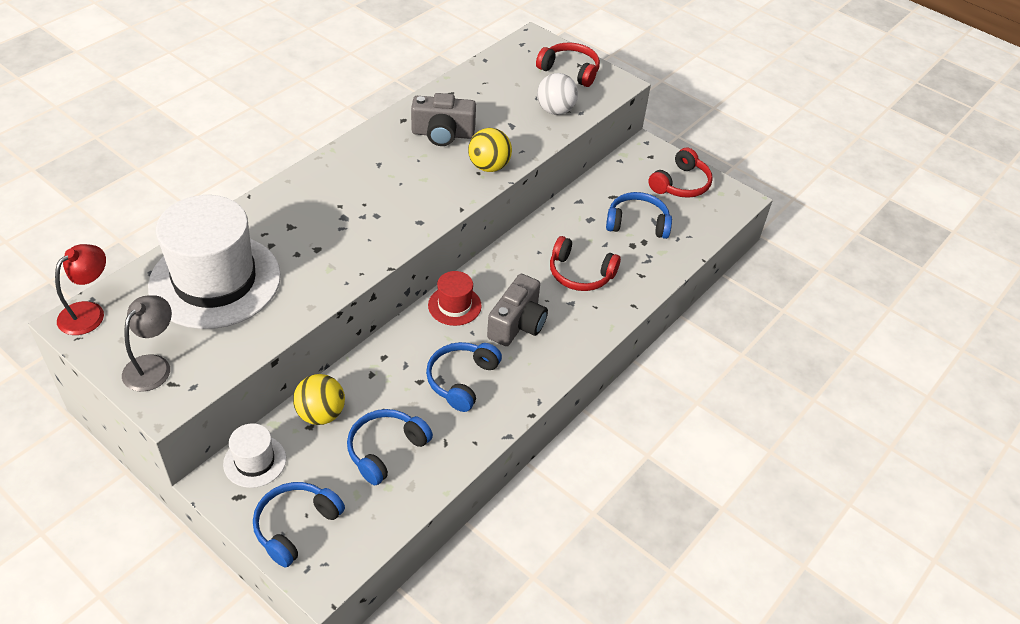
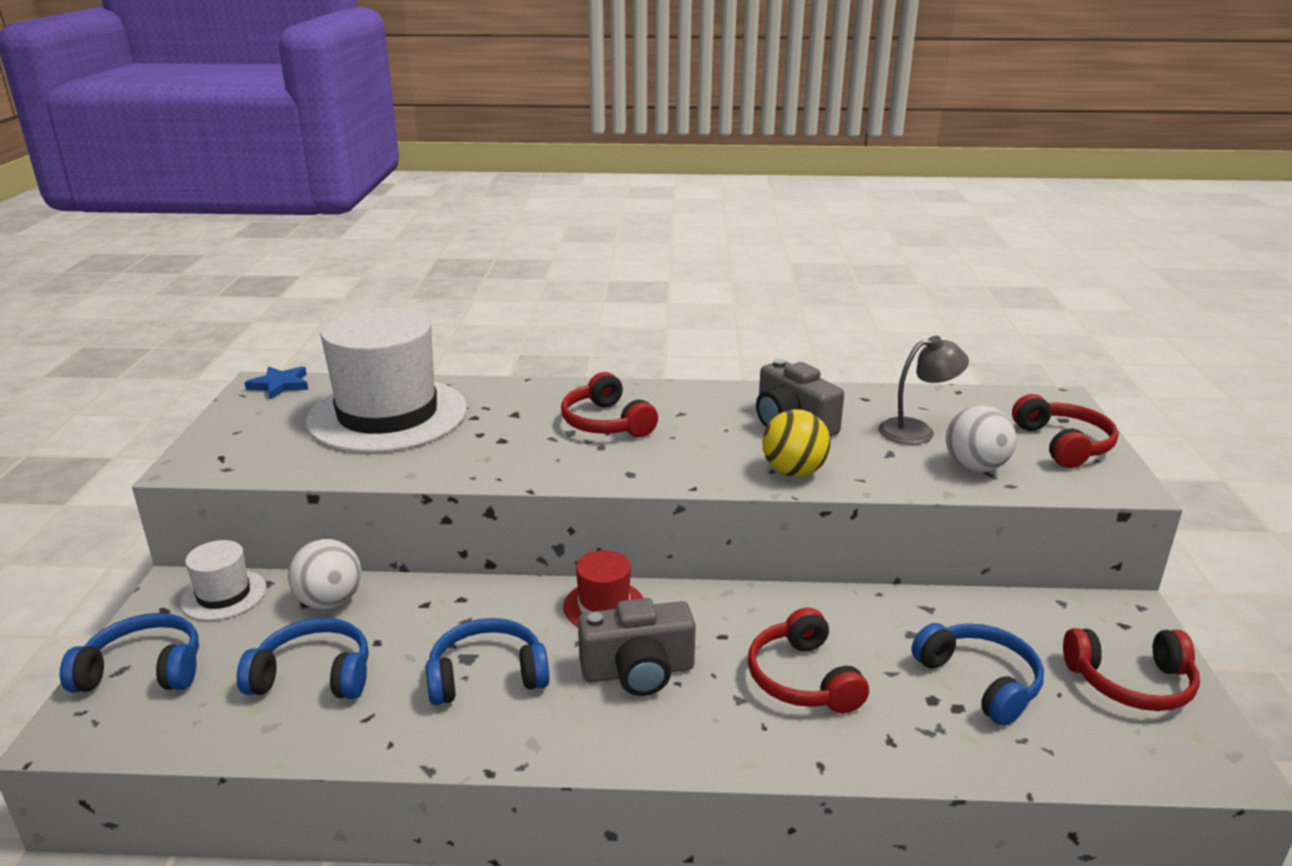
camera: 55 degrees right, 20 degrees down
red lamp [55,244,106,335] -> blue star [244,366,308,400]
grey lamp [122,295,172,392] -> grey lamp moved to [879,336,969,444]
yellow ball [293,374,345,425] -> white ball [288,539,361,609]
none -> red headphones [561,372,658,437]

